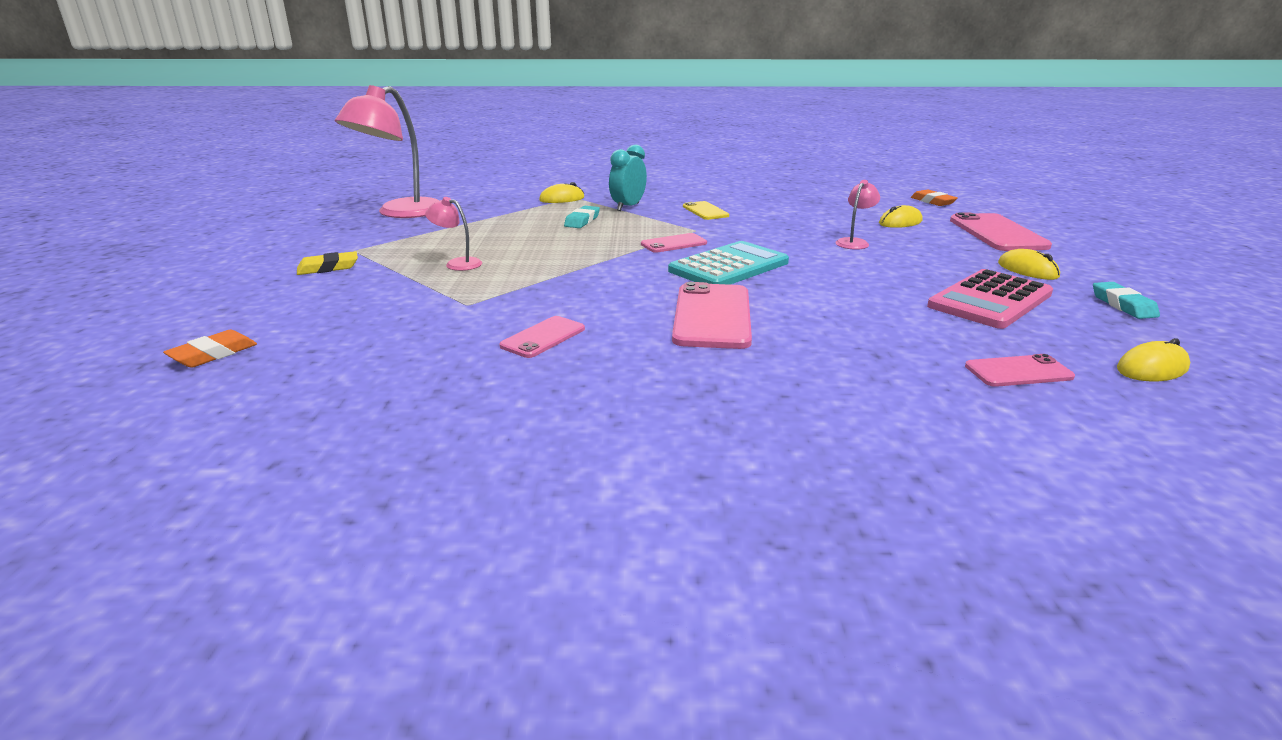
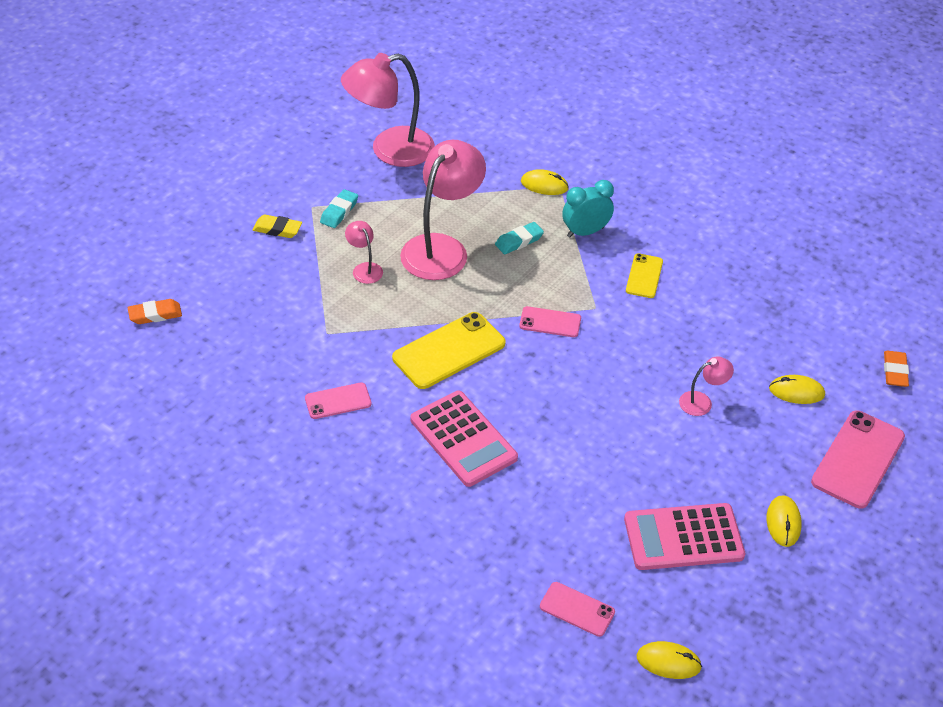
camera: 35 degrees right, 20 degrees up
turquoise calculator [668,241,789,285] -> none
pink phone [672,282,752,349] -> pink calculator [410,391,518,487]
turquoise eraser [1093,282,1160,319] -> turquoise eraser moved to [320,189,358,228]
none -> yellow phone [392,312,505,389]
none -> pink lamp [400,140,486,280]

